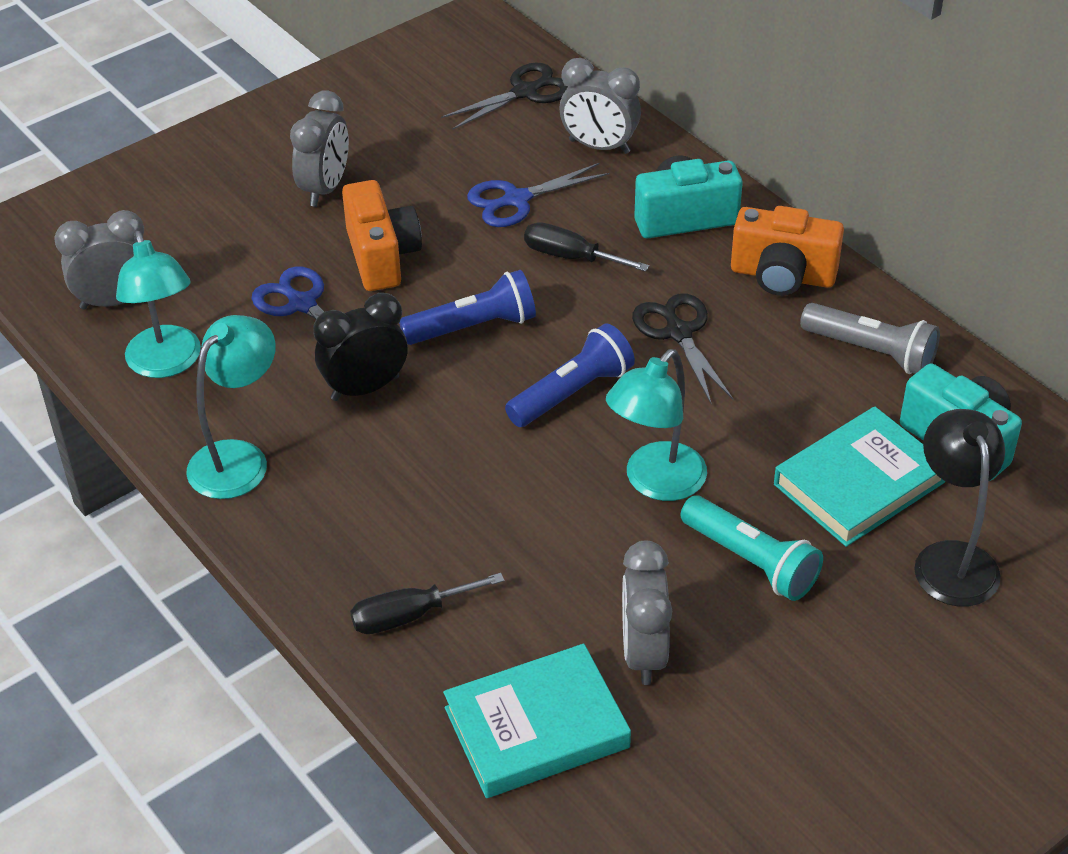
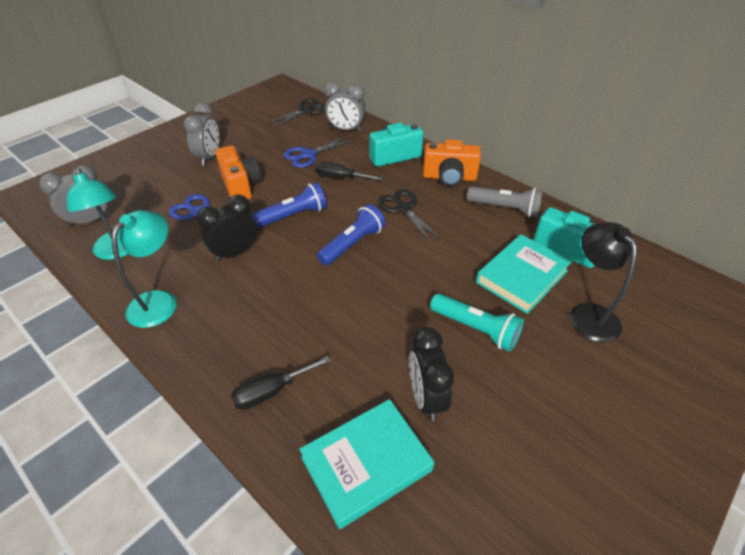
camera: 10 degrees left, 0 degrees up
turquoise lamp [606,349,707,501] -> none
grey clock [622,541,672,685] -> black clock [409,327,454,421]

